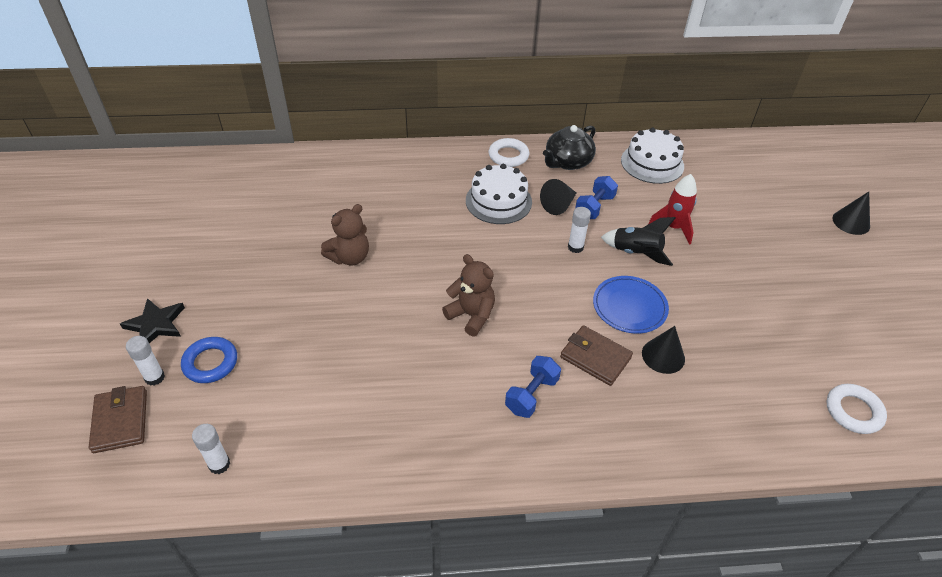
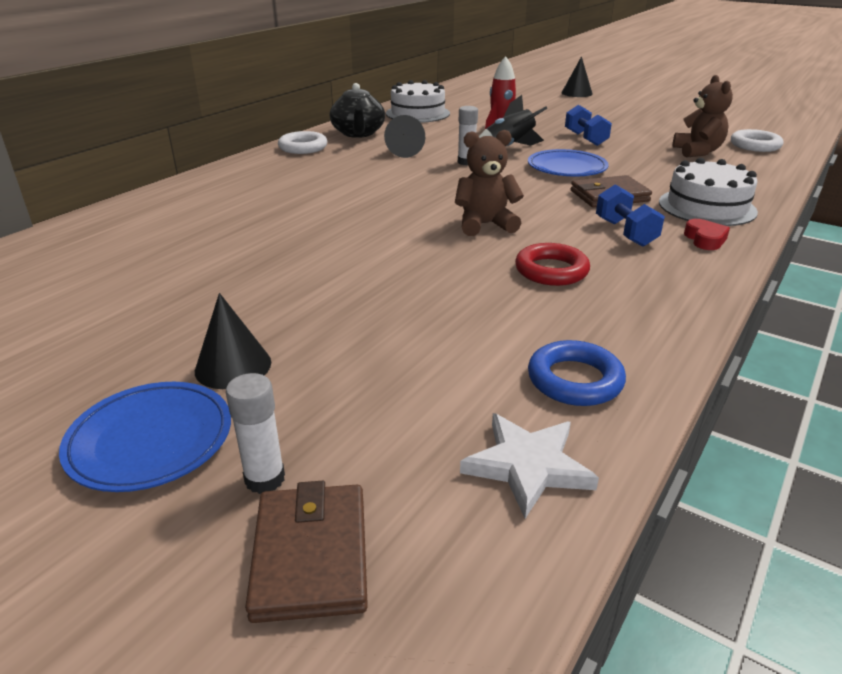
camera: 50 degrees left, 15 degrees down
brown wallet [89,386,147,453] -> brown wallet turned 60 degrees clockwise [245,481,368,623]
black star [120,298,185,343] -> blue plate [59,382,231,492]
blue ring [181,337,237,383] -> blue ring moved to [528,340,626,406]
white glue stick [192,424,230,474] -> white star [460,413,599,519]
brown teddy bear [321,204,369,265] -> brown teddy bear moved to [673,75,733,157]
white cake [466,164,532,224] -> white cake moved to [659,158,758,226]
blue dumbbell [575,176,618,219] -> blue dumbbell moved to [565,105,612,146]
black cone [642,326,685,374] -> black cone moved to [195,293,271,389]
none -> red ring [515,243,590,286]
none -> red heart [684,219,730,250]

